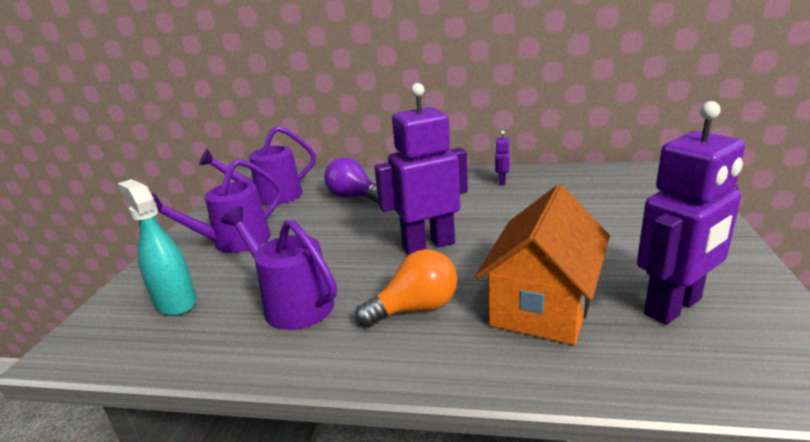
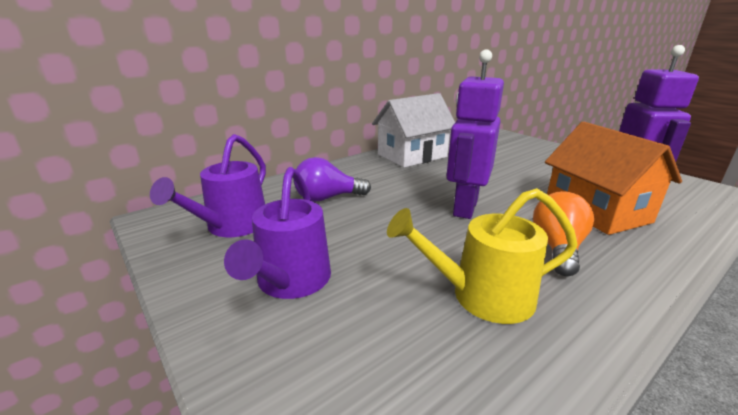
camera: 50 degrees left, 0 degrees up
turquoise spray bottle [118,179,197,316] -> none
purple watering can [221,207,337,330] -> yellow watering can [387,188,578,324]
purple robot [495,131,510,185] -> white house [372,93,455,168]

